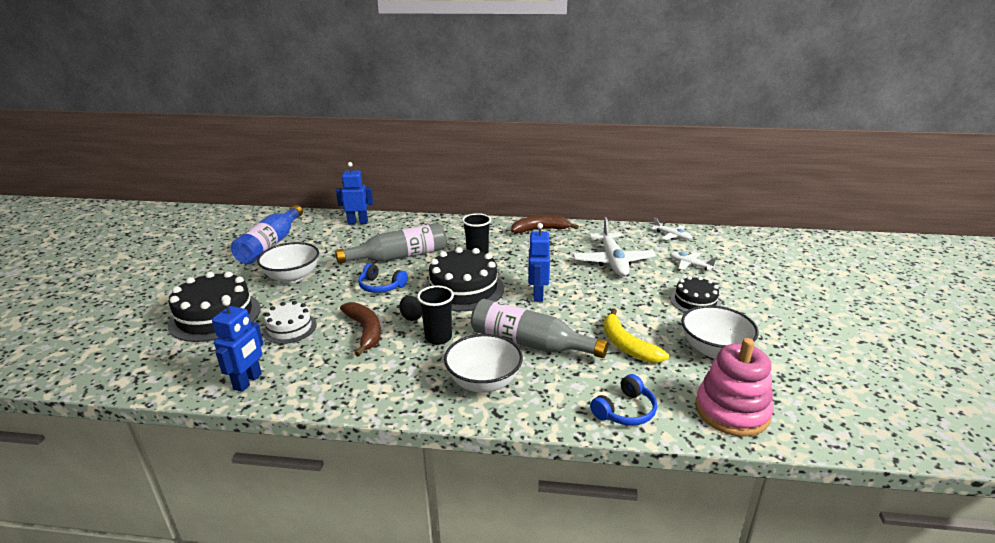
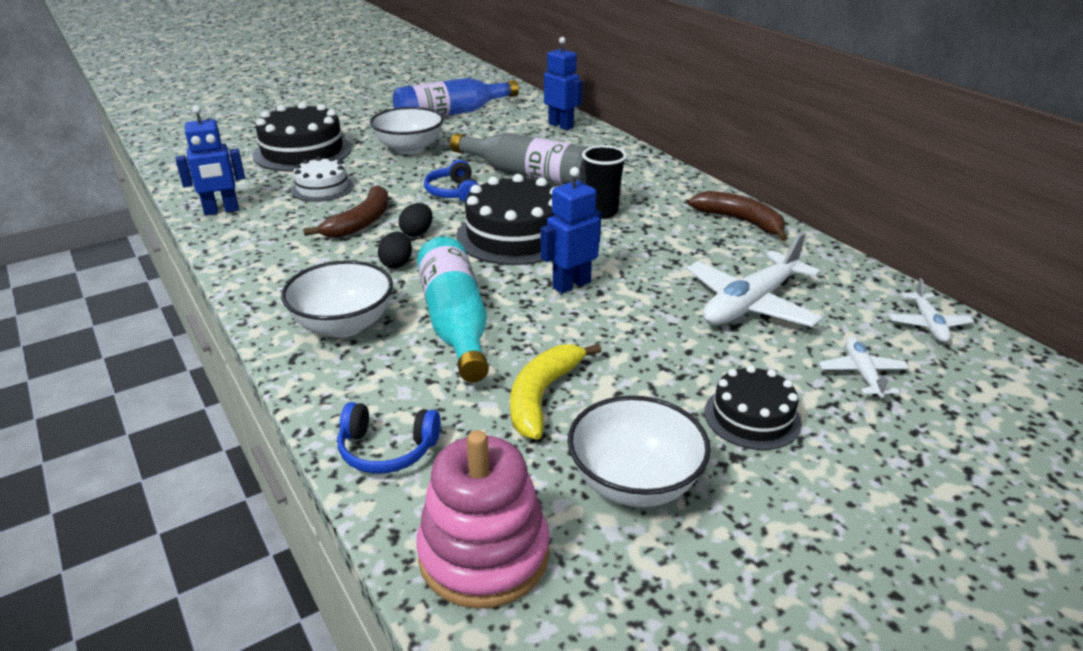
camera: 50 degrees right, 5 degrees up
black cup [417,286,454,345] -> black egg [378,232,412,268]
grey bottle [471,299,608,358] -> turquoise bottle [417,237,489,382]

